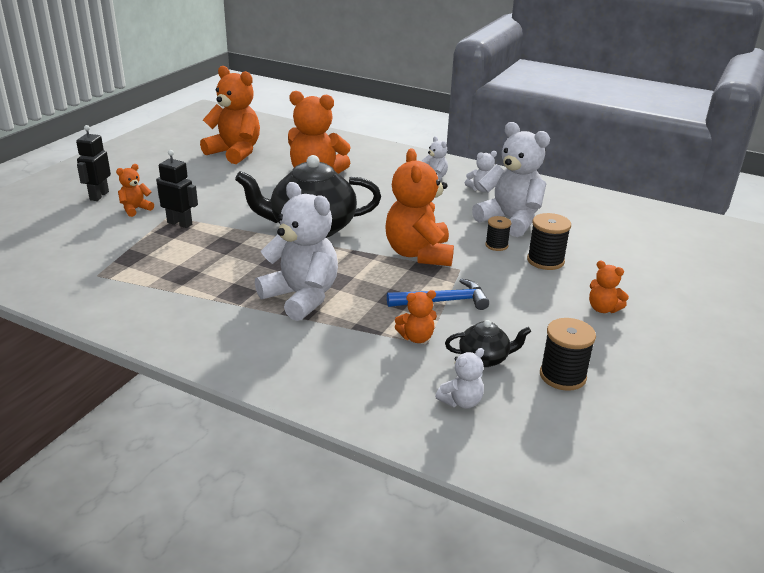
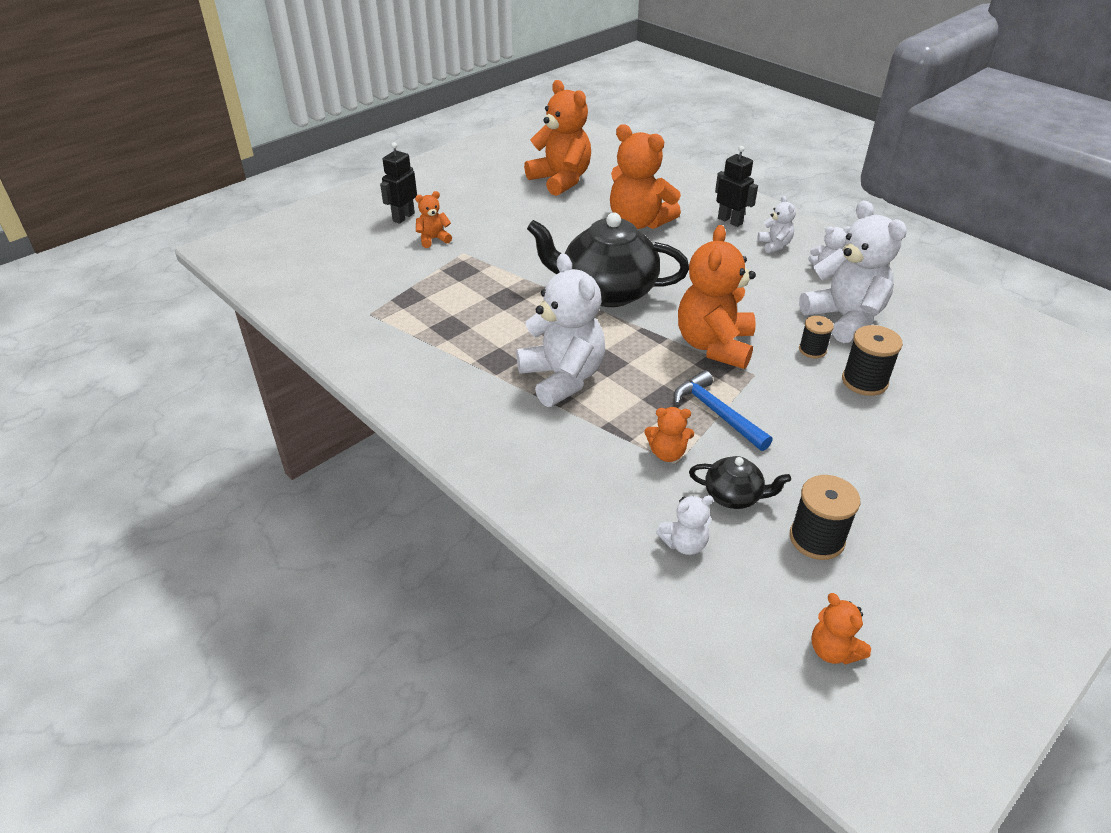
camera: 20 degrees right, 10 degrees up
black robot [156,150,198,228] -> black robot moved to [715,146,758,227]
blue hammer [387,279,489,310] -> blue hammer turned 135 degrees counterclockwise [673,370,773,451]
orange teddy bear [589,260,629,313] -> orange teddy bear moved to [812,593,871,665]

